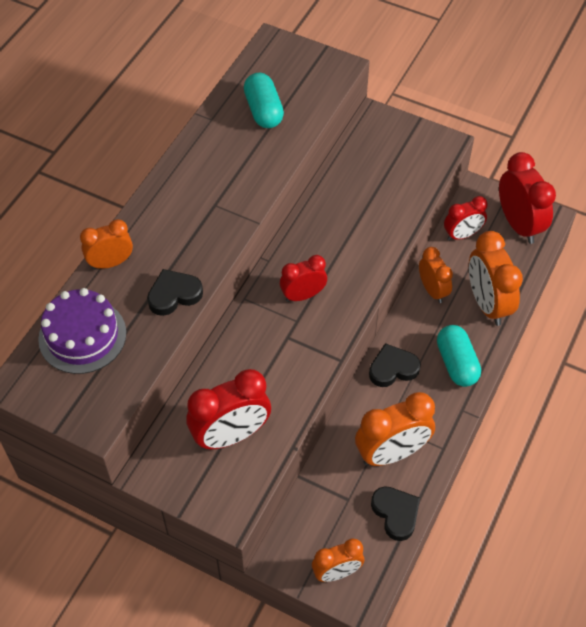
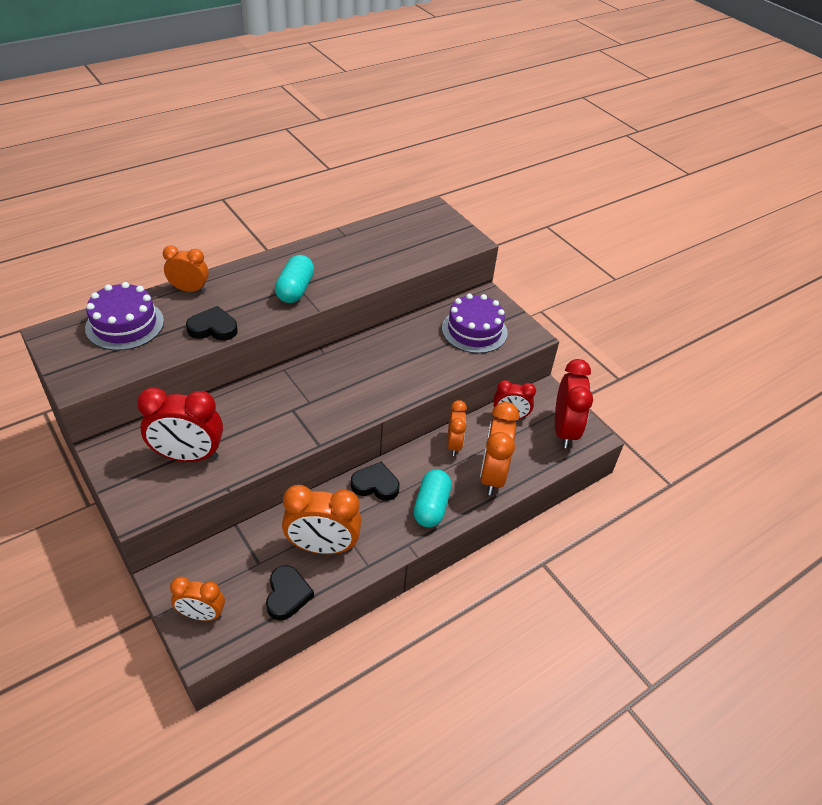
camera: 25 degrees right, 10 degrees down
turquoise capsule [244,73,284,128] -> turquoise capsule moved to [275,255,314,303]
red clock [280,255,327,302] -> none
none -> purple cake [442,294,508,353]

